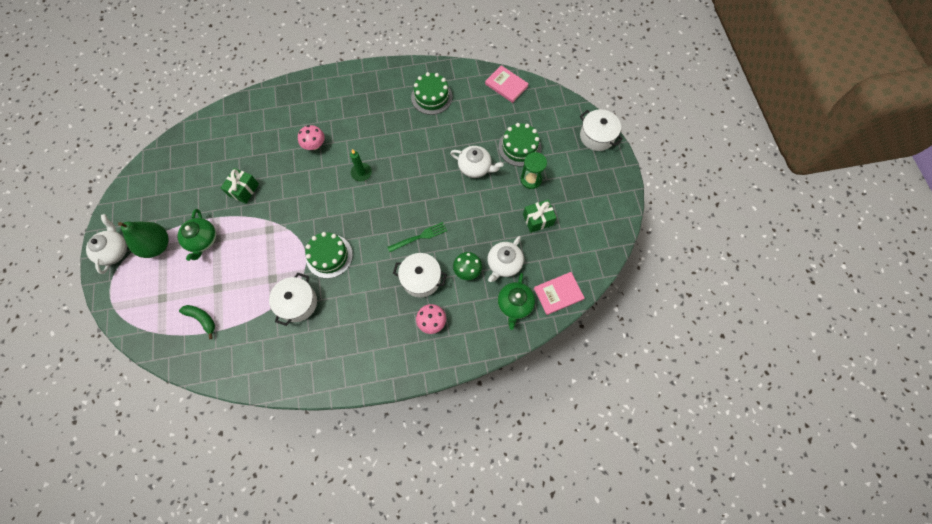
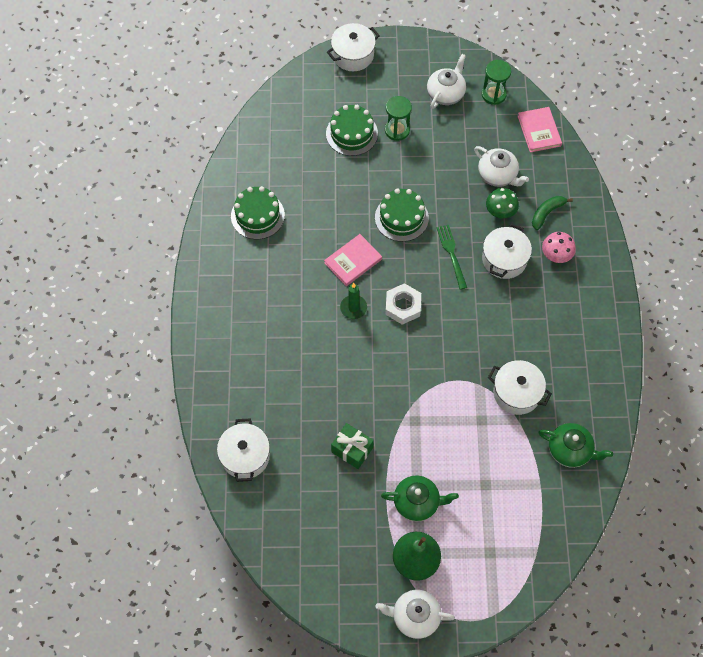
camera: 80 degrees left, 5 degrees down
green banana [179,305,215,339] -> green banana moved to [532,196,573,230]
pink mushroom [298,125,325,150] -> none
green cake [305,232,353,278] -> green cake moved to [375,188,429,242]
white teapot [450,146,504,178] -> white teapot moved to [427,54,466,109]
pink book [485,65,529,103] -> pink book moved to [324,234,382,286]
green teapot [498,273,535,330] -> green teapot moved to [538,423,613,468]
green gift [523,200,556,233] -> none
none -> white pot [217,418,270,482]
none -> white nut [385,283,421,325]
none -> green hourglass [482,60,511,105]

